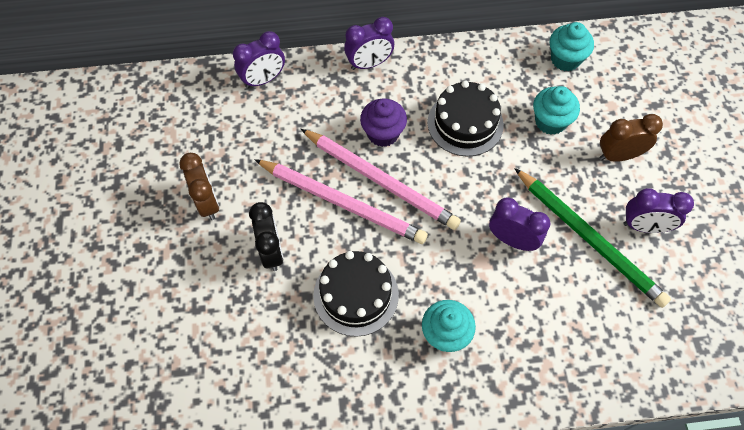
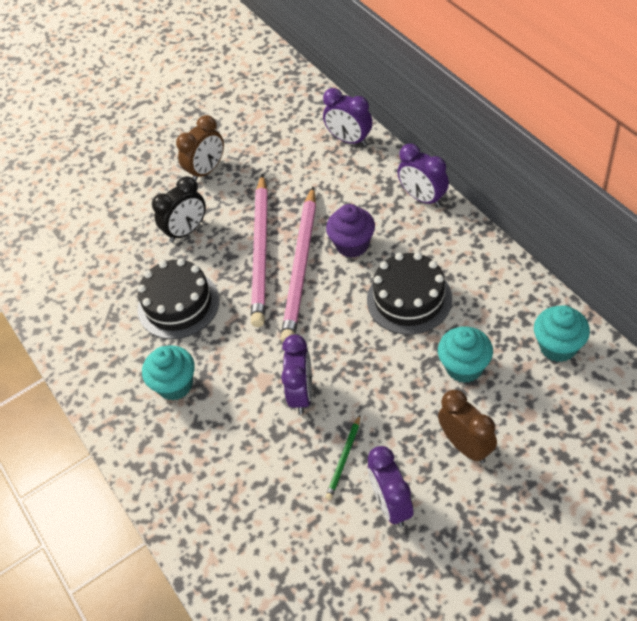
camera: 70 degrees right, 10 degrees down
green pencil [514,168,671,308] -> green pencil [325,415,360,500], size x0.43

